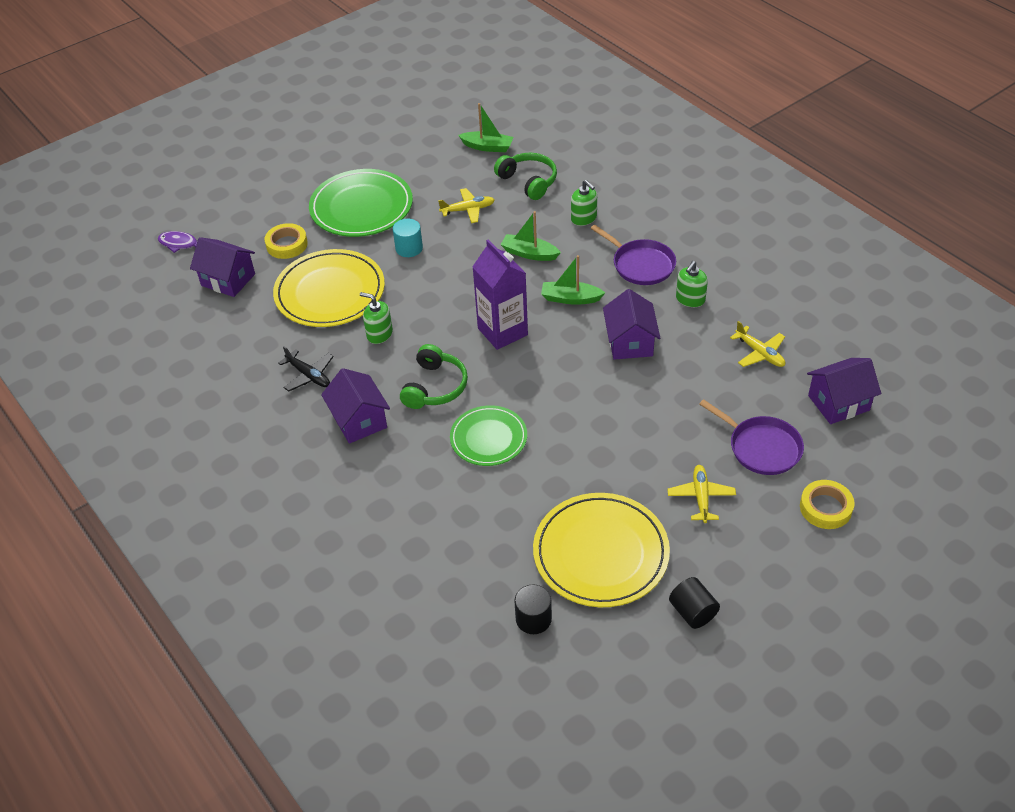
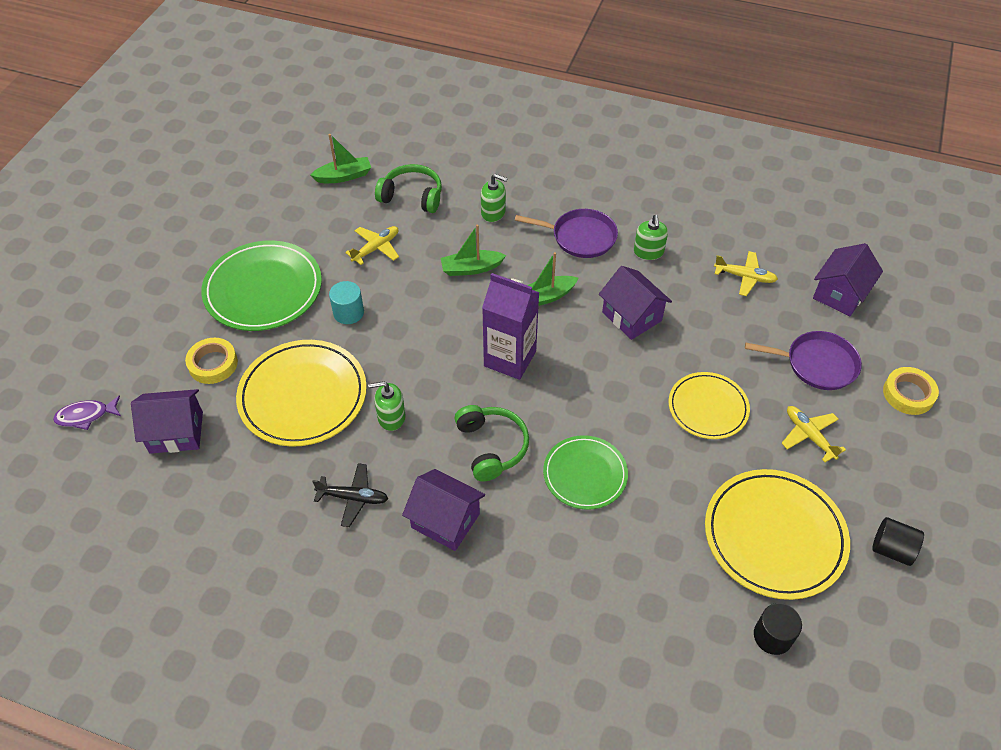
camera: 35 degrees left, 5 degrees up
none -> yellow plate [669,372,750,439]

